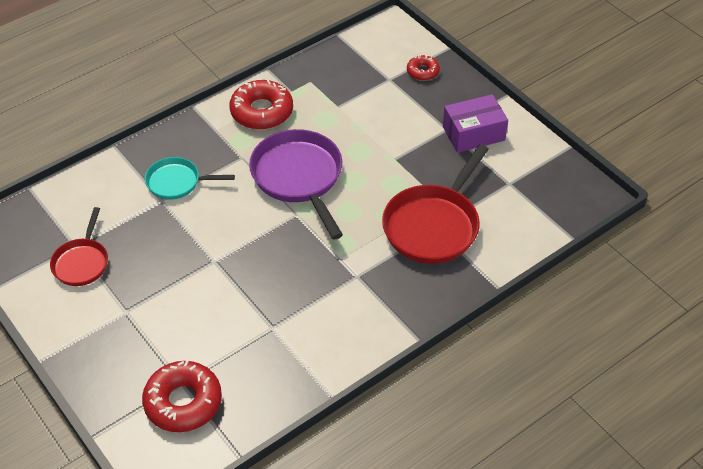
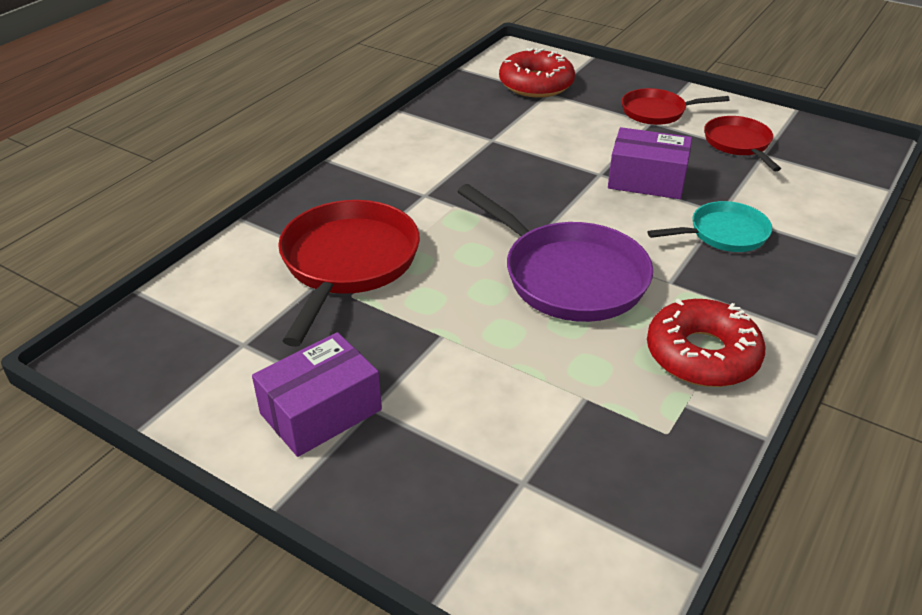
camera: 160 degrees right, 10 degrees down
red donut [407,55,440,81] -> none
none -> purple box [608,127,692,199]
none -> red pan [622,88,729,125]

